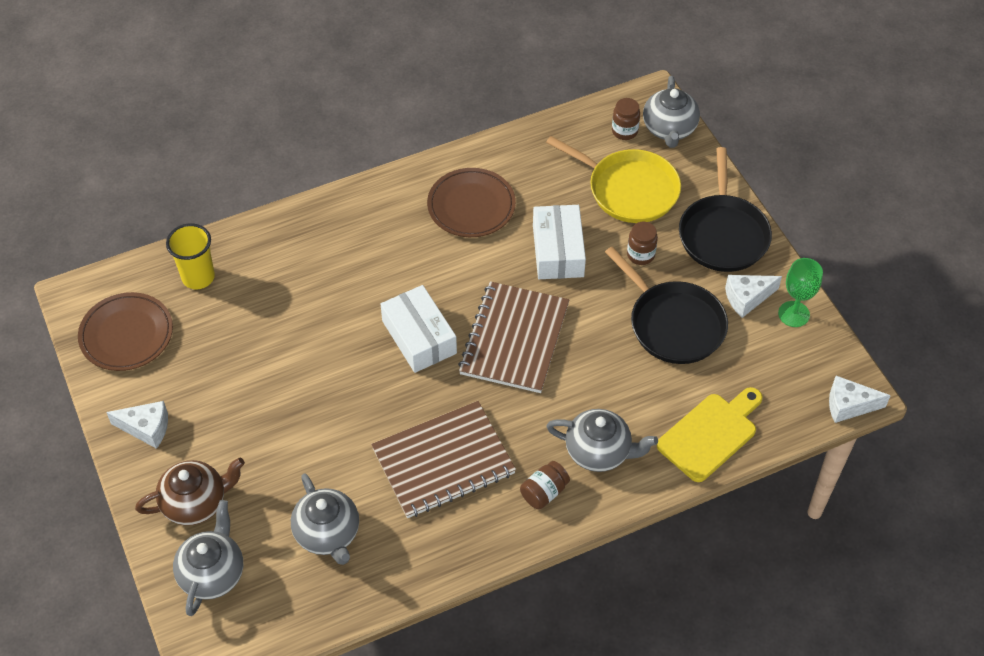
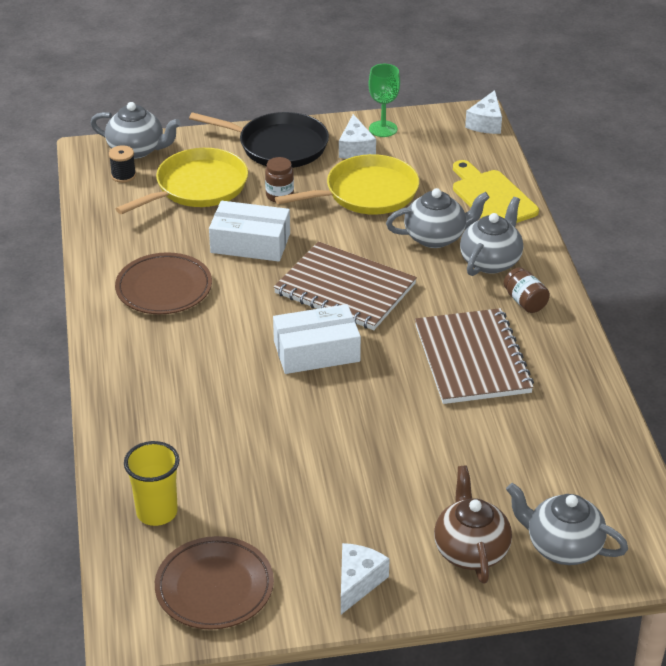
camera: 75 degrees left, 15 degrees down
grey teapot [291,473,359,565] -> grey teapot moved to [386,188,490,248]
black pan [605,247,728,364] -> yellow pan [275,154,419,215]
brown jar [612,98,640,140] -> black spool [109,145,136,183]

